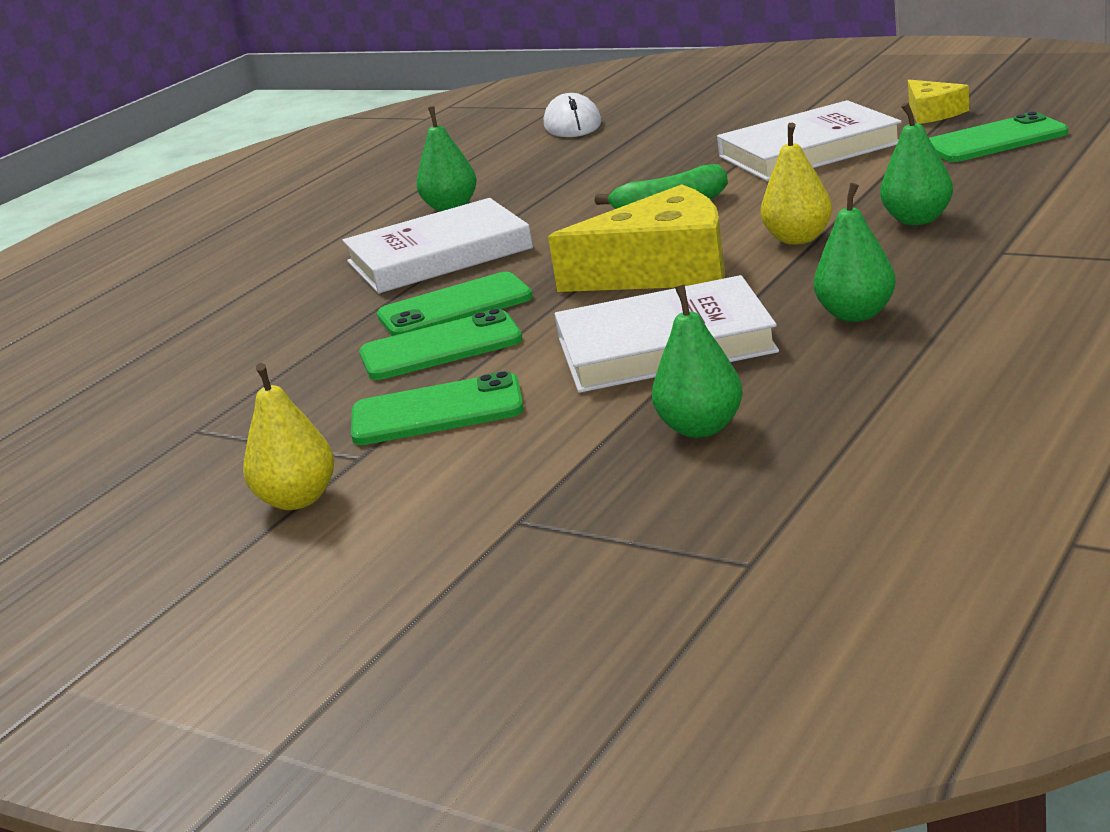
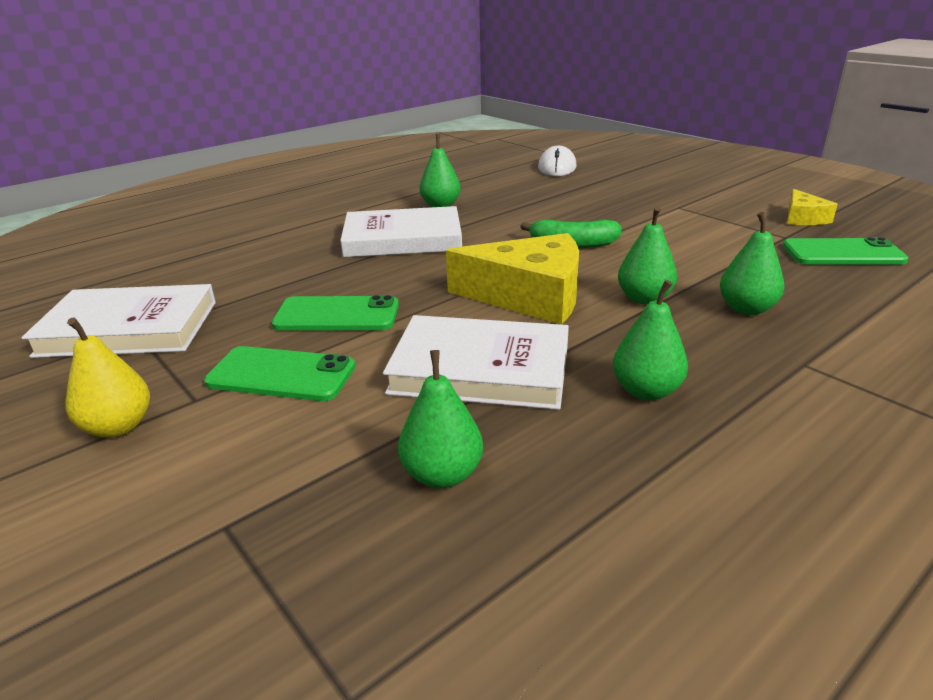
camera: 15 degrees right, 5 degrees up
green phone [377,272,533,336] -> none
white book [717,100,901,181] -> white book moved to [21,284,216,358]
yellow pear [761,123,832,245] -> green pear [618,206,677,305]

